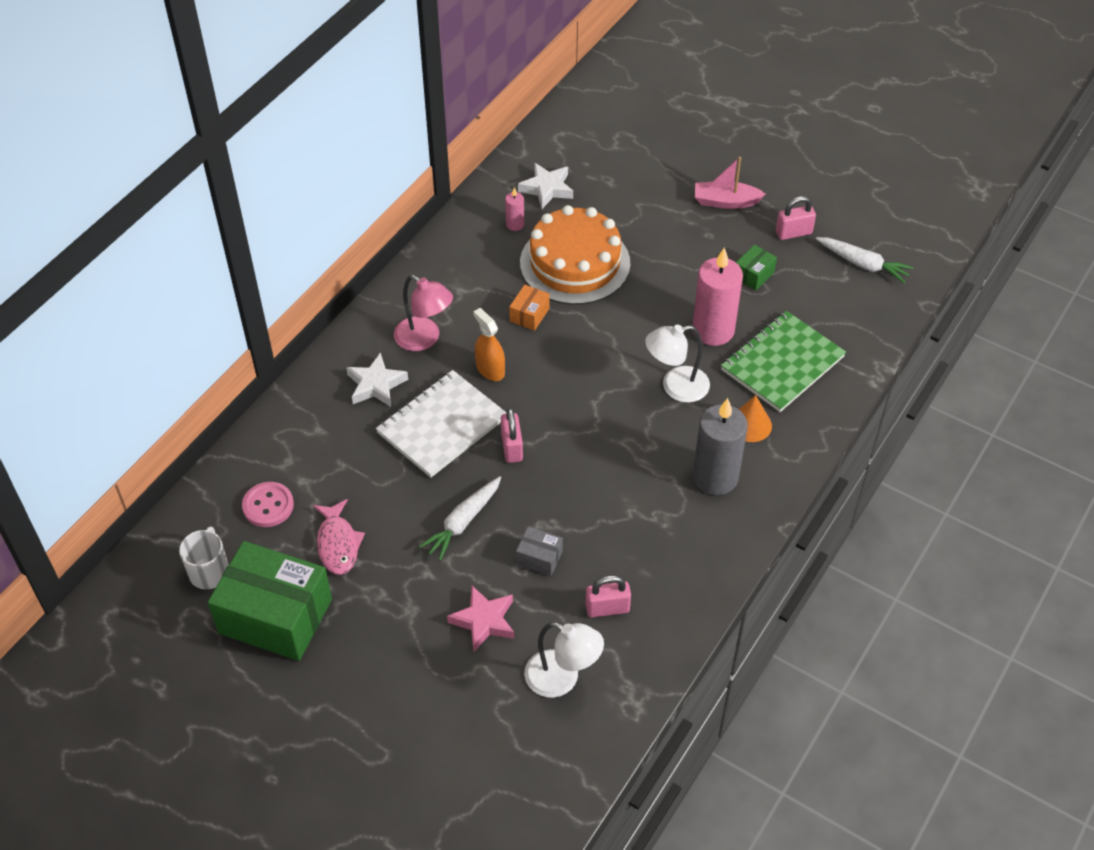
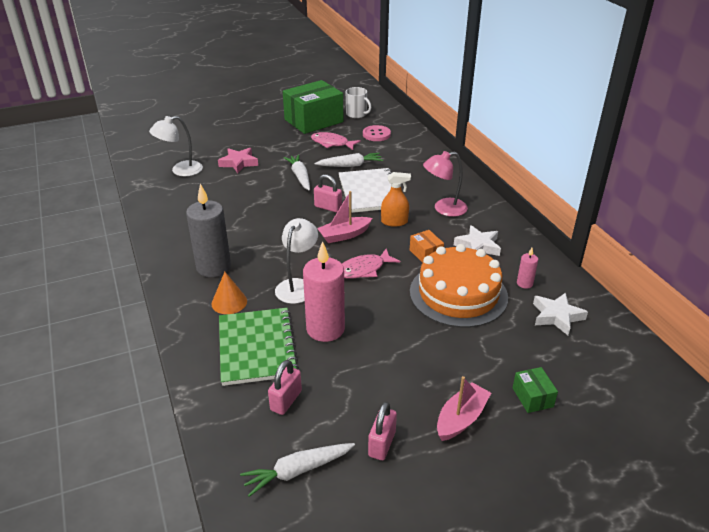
camera: 125 degrees right, 15 degrees down
white star [346,352,408,407] -> white star moved to [454,225,501,256]
grey box [516,526,563,576] -> none
pink padlock [585,575,631,618] -> pink padlock moved to [268,360,302,415]
green box [736,245,777,291] -> green box moved to [513,367,558,413]
none -> white carrot [314,153,383,167]
none -> pink boat [317,191,372,243]
none -> pink fish [342,248,400,279]

